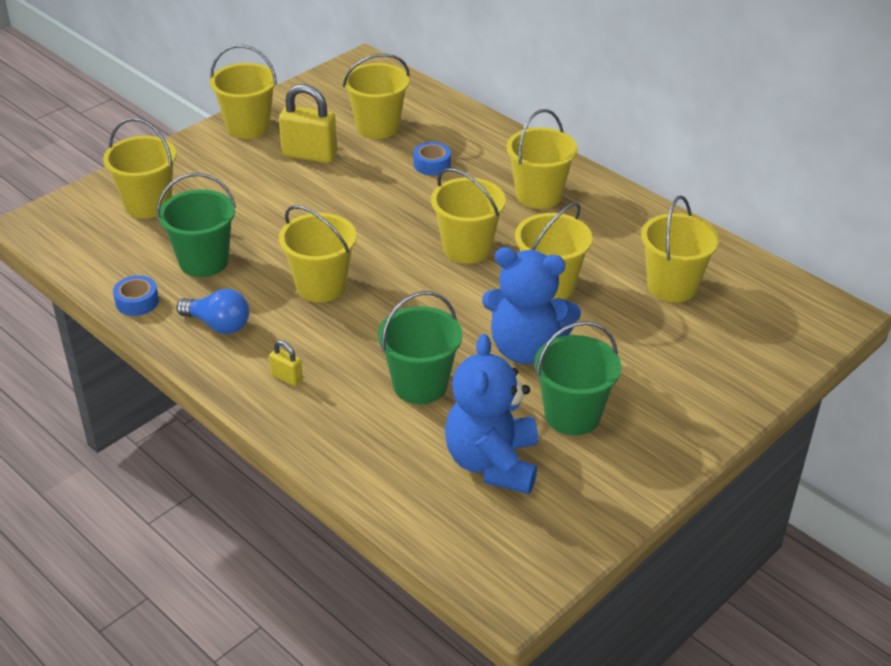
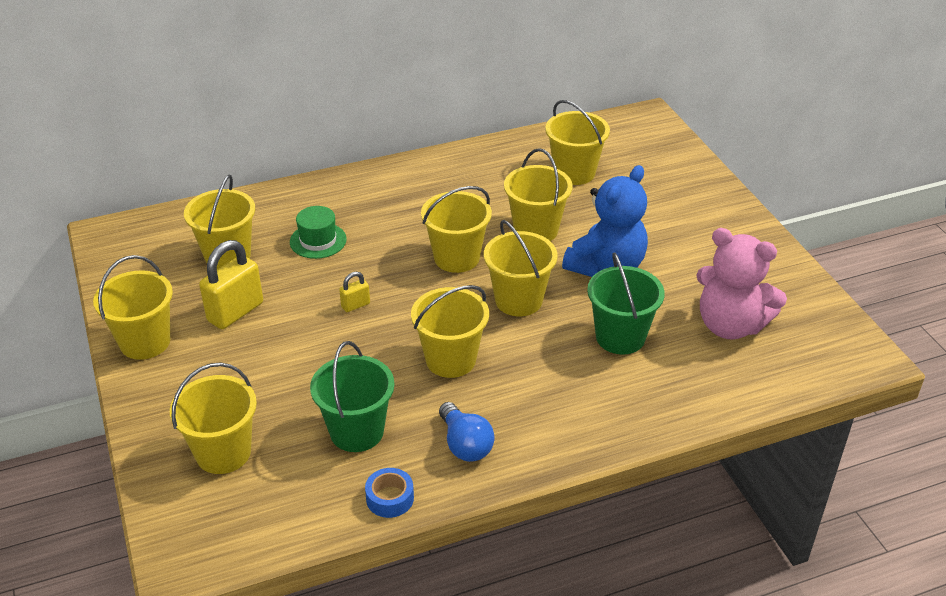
camera: 65 degrees left, 0 degrees up
blue light bulb [176,289,249,334] -> blue light bulb turned 105 degrees clockwise [439,402,494,462]
yellow padlock [269,340,303,386] -> yellow padlock moved to [339,272,370,312]
blue tape [414,142,451,175] -> green hat [290,206,347,259]
blue teddy bear [445,334,538,494] -> pink teddy bear [696,228,787,340]
yellow bucket [507,109,578,209] -> yellow bucket moved to [484,220,557,316]
green bucket [534,321,621,435] -> none

